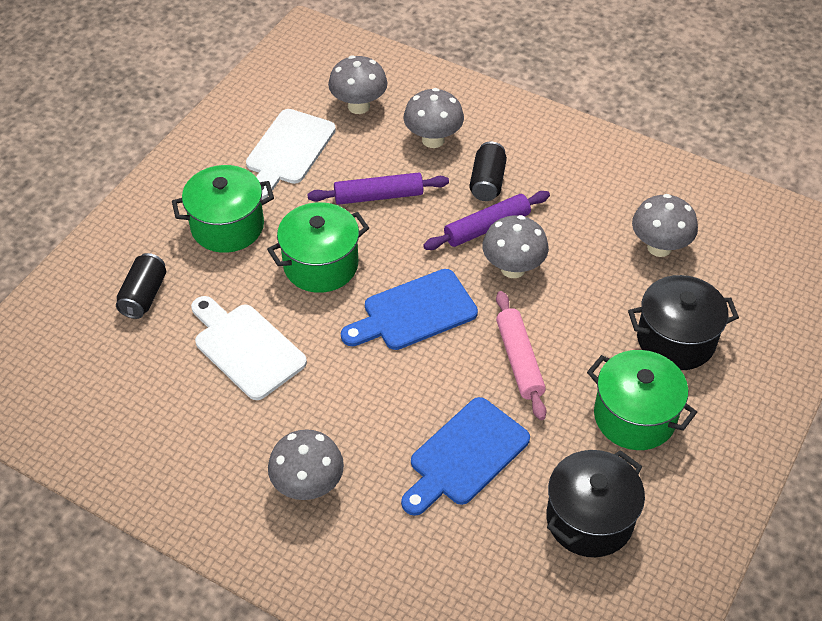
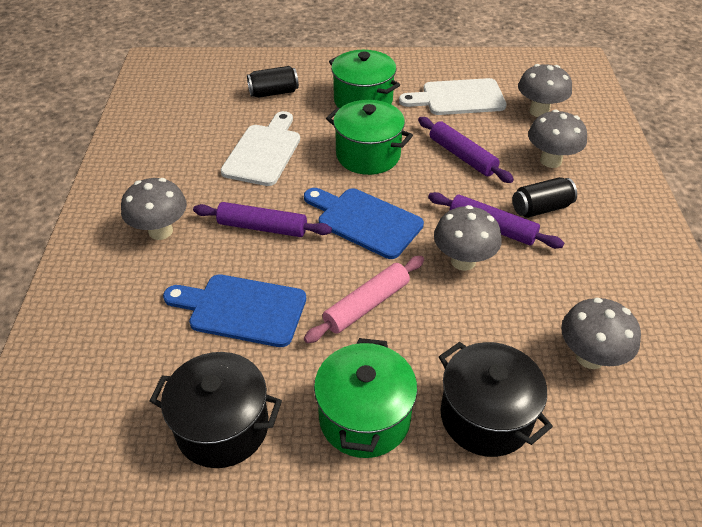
camera: 60 degrees right, 5 degrees down
none -> purple rolling pin [193,202,332,237]

